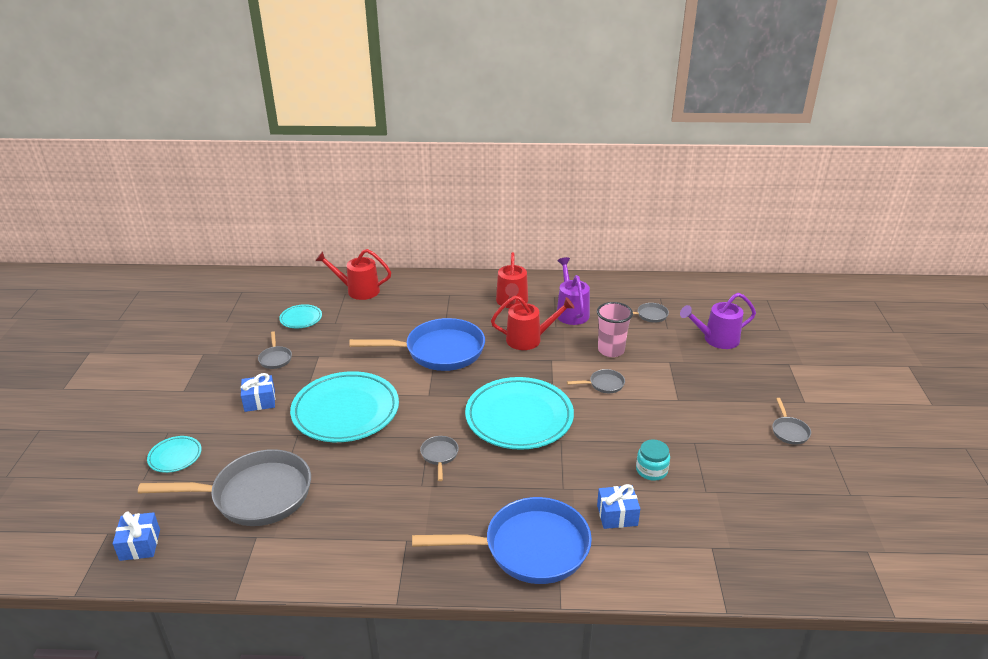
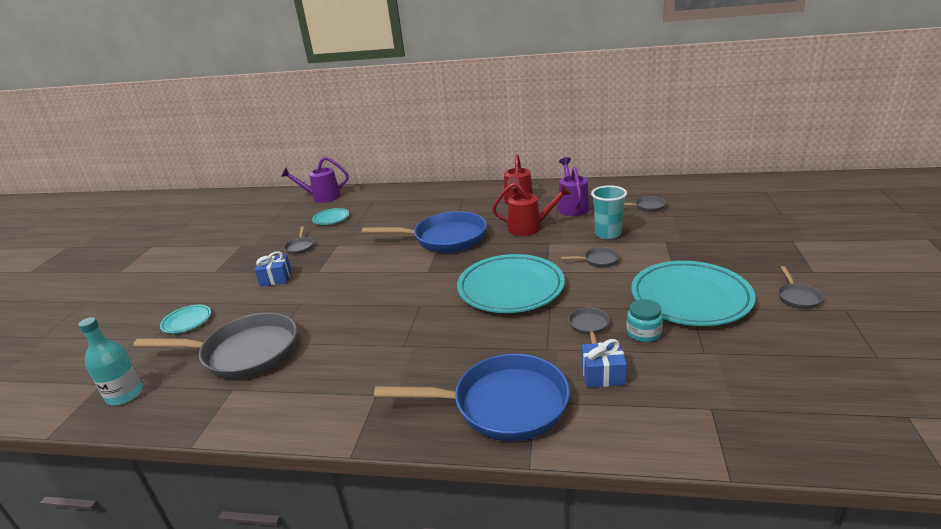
camera: 10 degrees right, 5 degrees down
blue gift [113,512,160,561] -> turquoise bottle [78,317,143,405]
turquoise plate [290,371,399,442] -> turquoise plate moved to [631,261,755,326]
red watering can [315,249,391,300] -> none
grey pan [420,436,459,481] -> grey pan moved to [569,307,610,344]
pink cup [597,302,633,357] -> turquoise cup [591,185,627,239]
purple watering can [680,293,756,349] -> purple watering can moved to [281,157,348,203]

